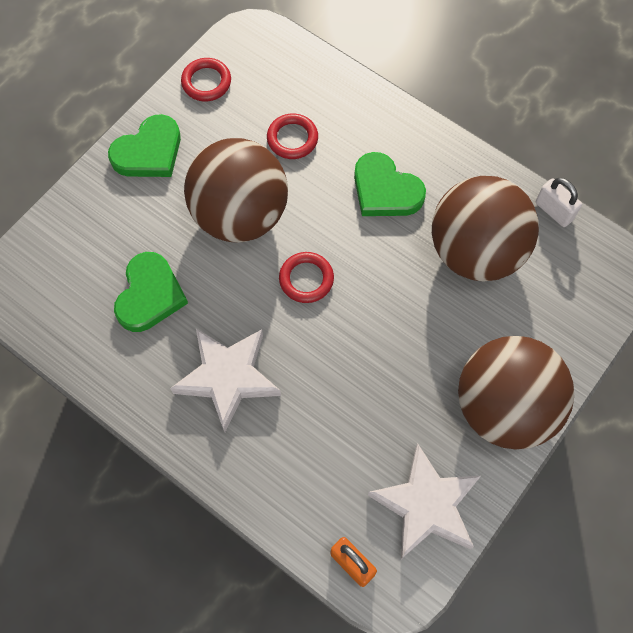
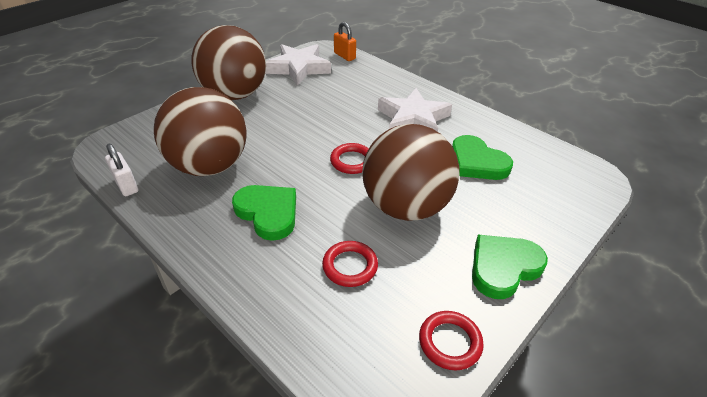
camera: 175 degrees left, 25 degrees down
green heart [114,252,188,332] -> green heart turned 60 degrees counterclockwise [452,135,513,180]

